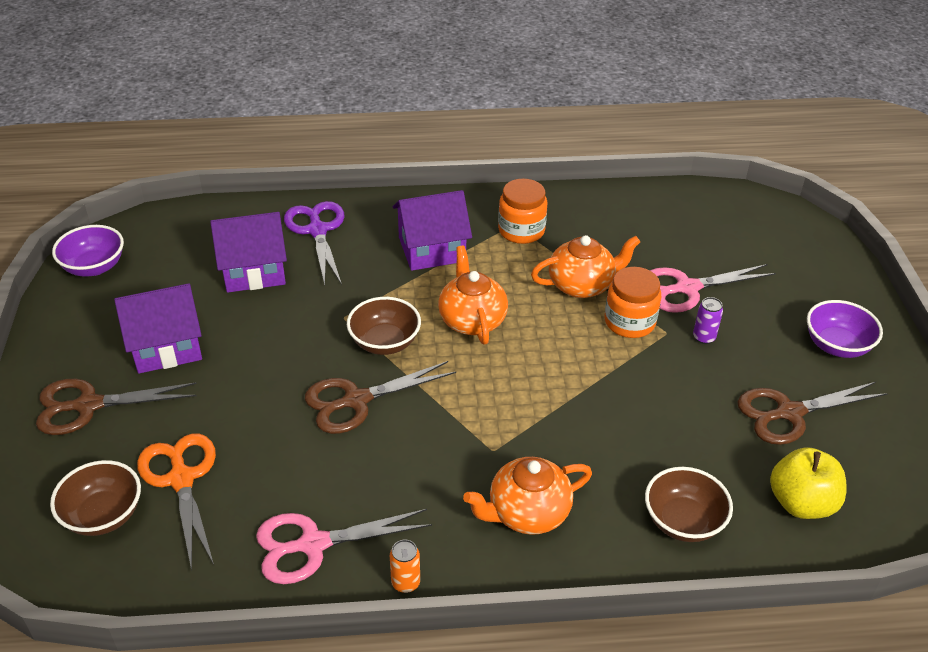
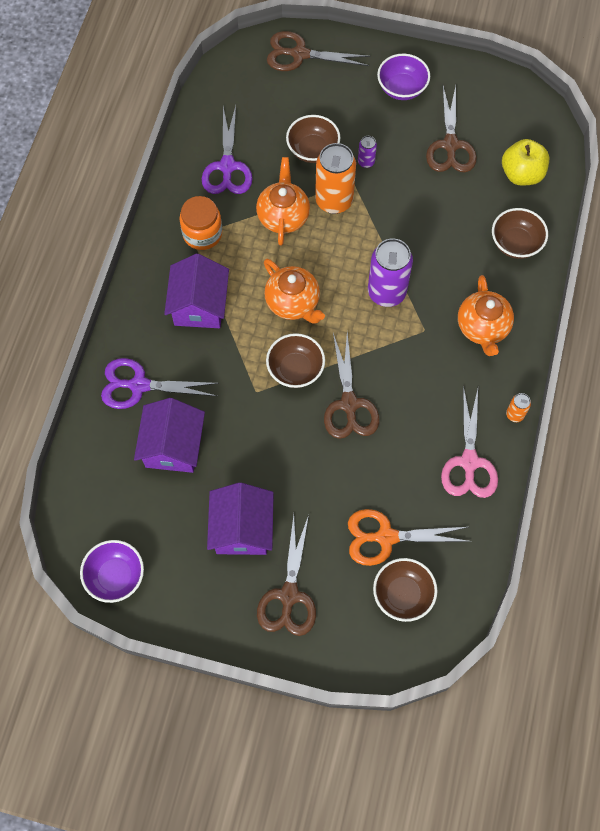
camera: 70 degrees left, 25 degrees up
orange teapot [438,246,508,344] -> orange teapot turned 135 degrees counterclockwise [264,259,325,324]
orange jar [605,267,661,338] -> orange can [315,143,356,214]
pink scissors [650,264,776,313] -> brown bowl [286,115,341,163]
none -> purple scissors [202,106,253,194]
none -> brown scissors [267,31,370,71]
none -> purple can [368,239,413,307]

